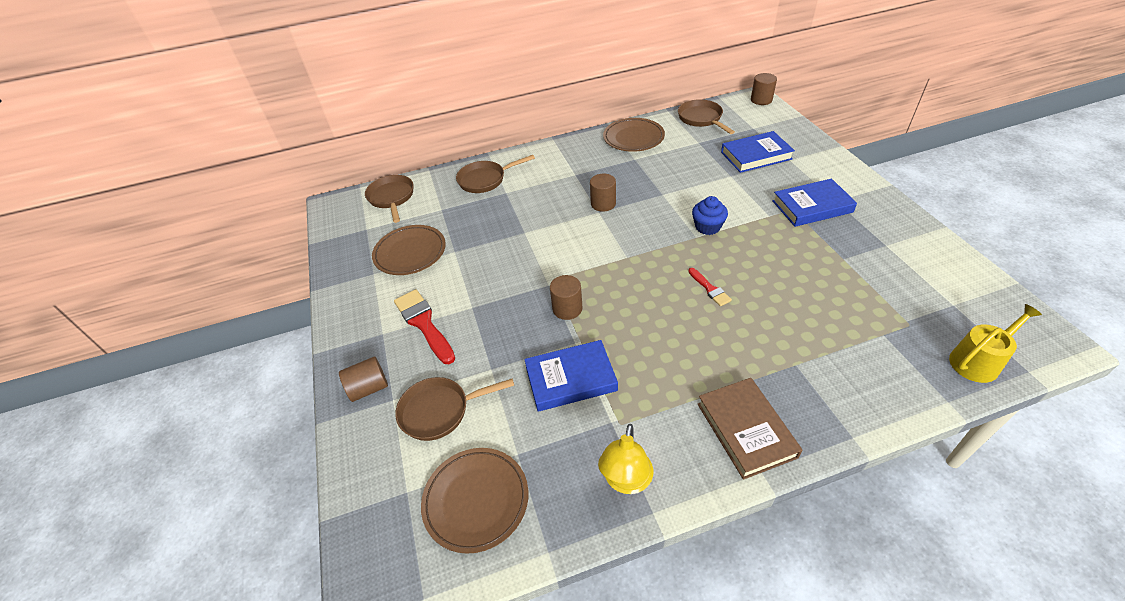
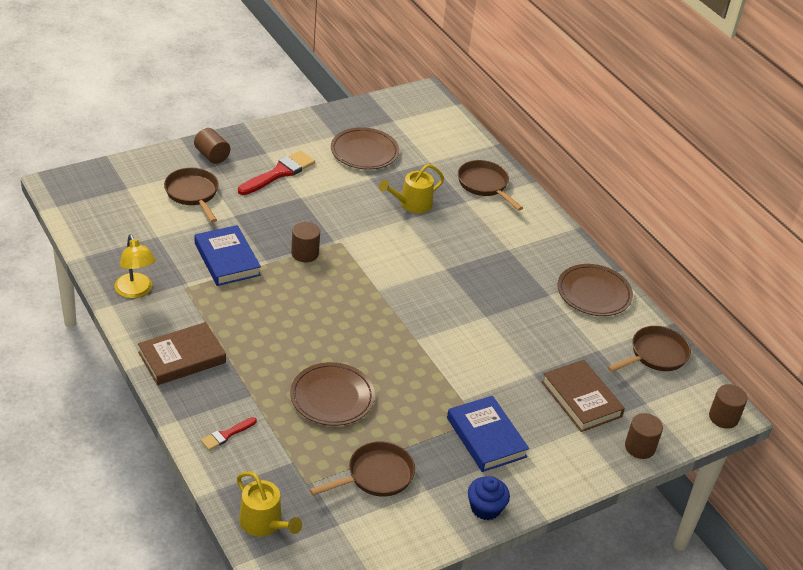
camera: 70 degrees right, 5 degrees down
brown pan [365,175,414,223] -> brown pan moved to [310,441,415,497]
brown plate [421,448,528,554] -> brown plate moved to [290,362,375,426]
brown cylinder [590,174,616,212] -> brown cylinder moved to [625,413,663,459]
yellow lamp [598,424,653,494] -> yellow lamp turned 120 degrees counterclockwise [114,234,156,298]
red brush [688,268,732,306] -> red brush moved to [201,417,257,450]
blue cupcake [692,196,728,235] -> blue cupcake moved to [468,476,510,520]
blue book [721,131,795,173] -> brown book [542,360,625,432]
none -> yellow watering can [379,164,444,213]

